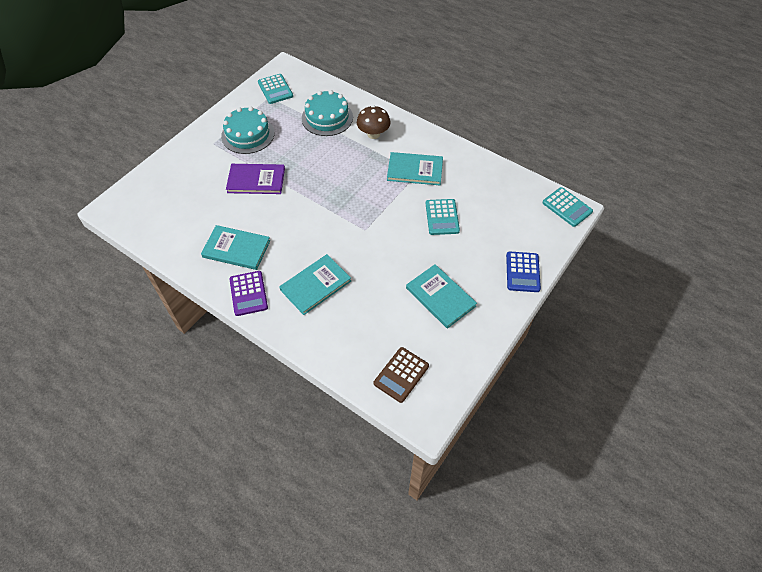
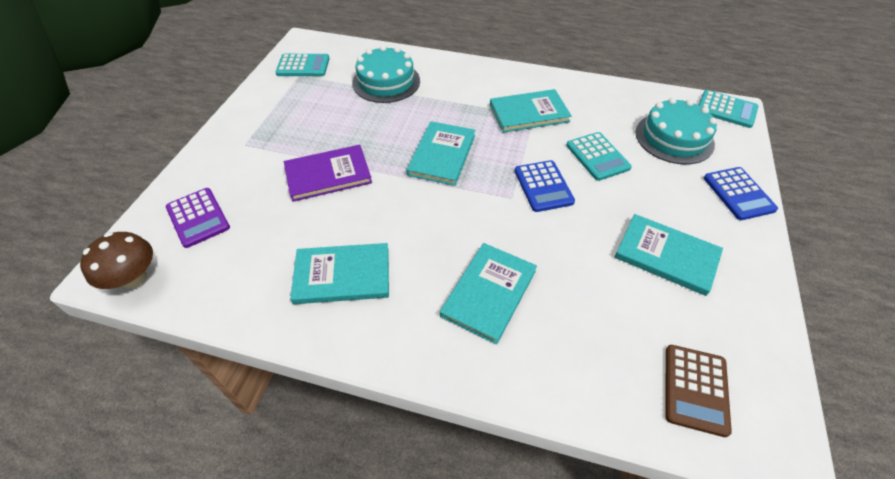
camera: 20 degrees left, 5 degrees down
turquoise cake [221,107,274,154] -> turquoise cake moved to [636,98,717,164]
purple calculator [229,271,268,316] -> purple calculator moved to [166,188,230,248]
turquoise calculator [258,74,293,104] -> turquoise calculator turned 45 degrees counterclockwise [275,54,330,76]
brown mushroom [357,105,391,139] -> brown mushroom moved to [80,232,153,289]
none -> turquoise book [406,121,476,186]
none -> blue calculator [515,160,575,212]

